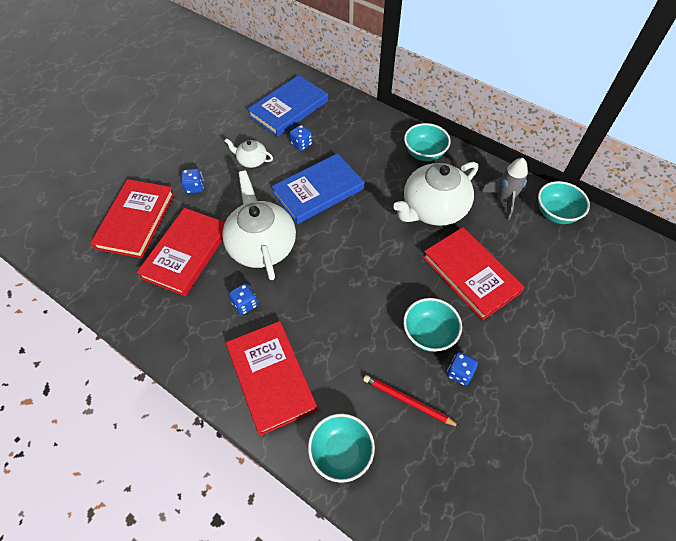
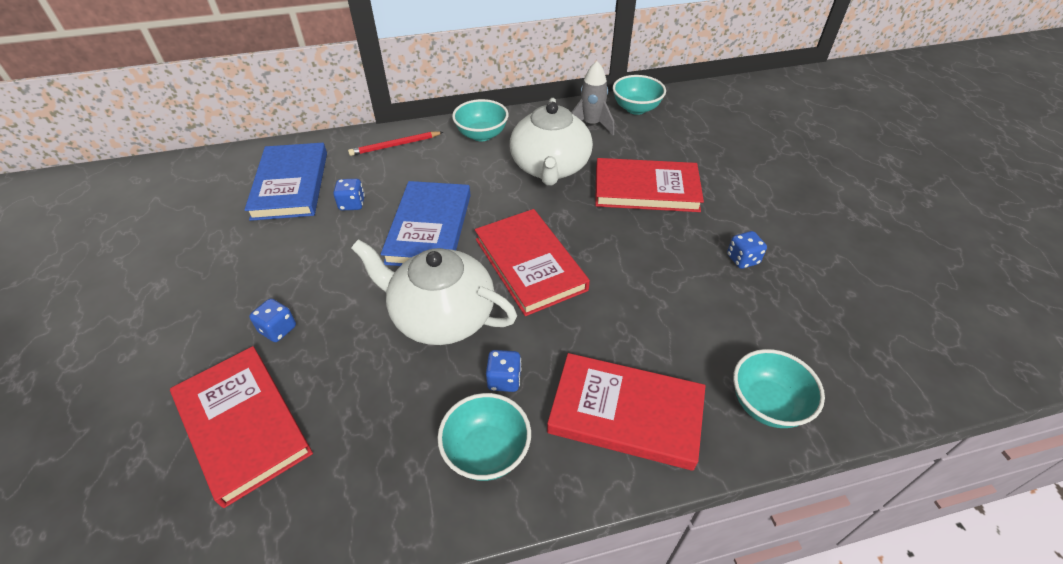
camera: 50 degrees left, 10 degrees down
red book [137,208,225,296] -> red book moved to [475,209,590,316]
white teapot [225,138,273,168] -> none
red pencil [363,375,460,427] -> red pencil moved to [348,132,443,156]
turquoise bowl [403,298,462,352] -> turquoise bowl moved to [438,393,531,481]

